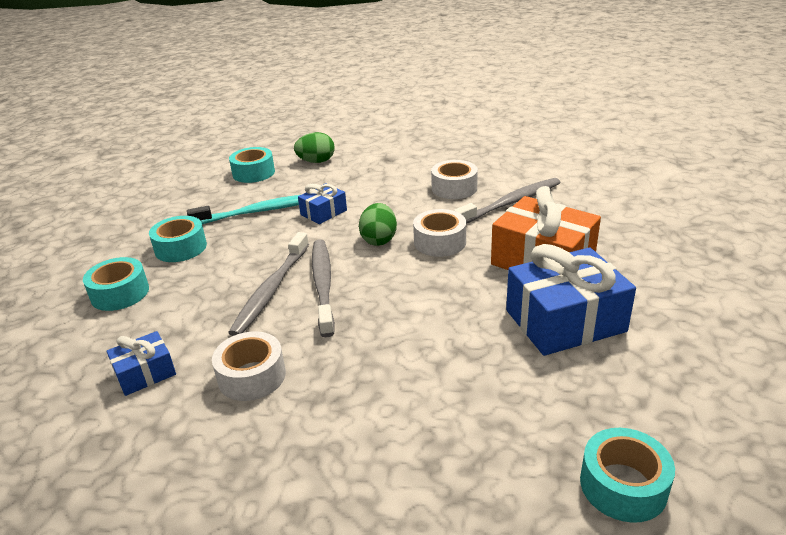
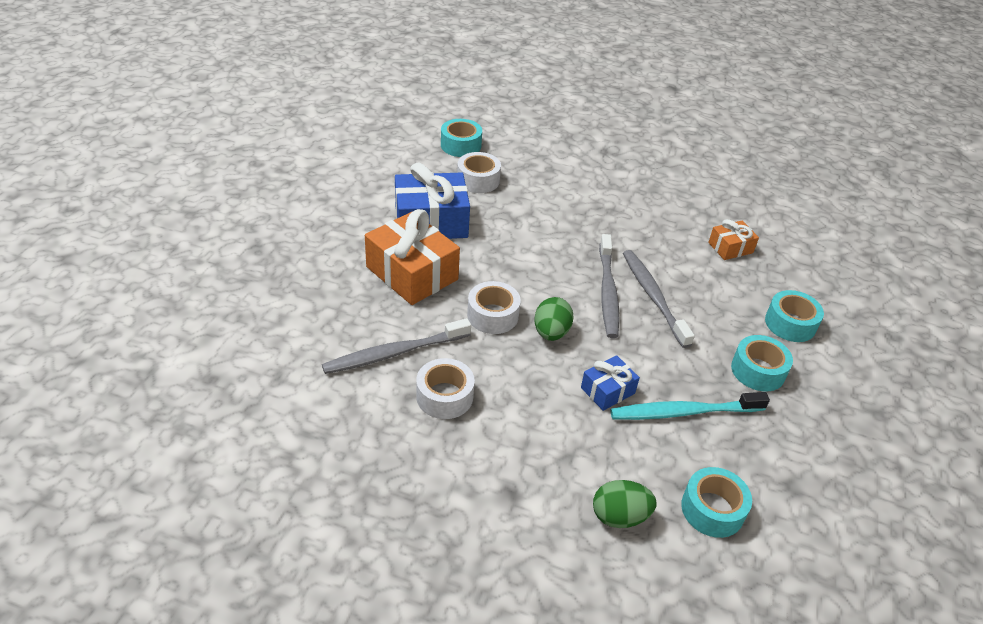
camera: 175 degrees left, 10 degrees up
blue gift [107,331,176,396] -> orange gift [708,219,759,260]
white tape [212,332,286,401] -> white tape moved to [457,152,501,193]
grey toothbrush [228,232,309,336] -> grey toothbrush turned 45 degrees counterclockwise [623,250,695,348]

